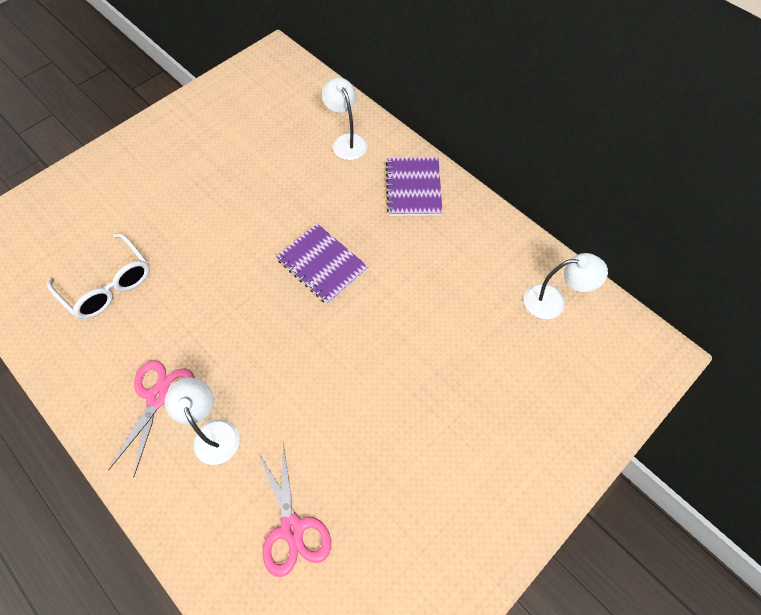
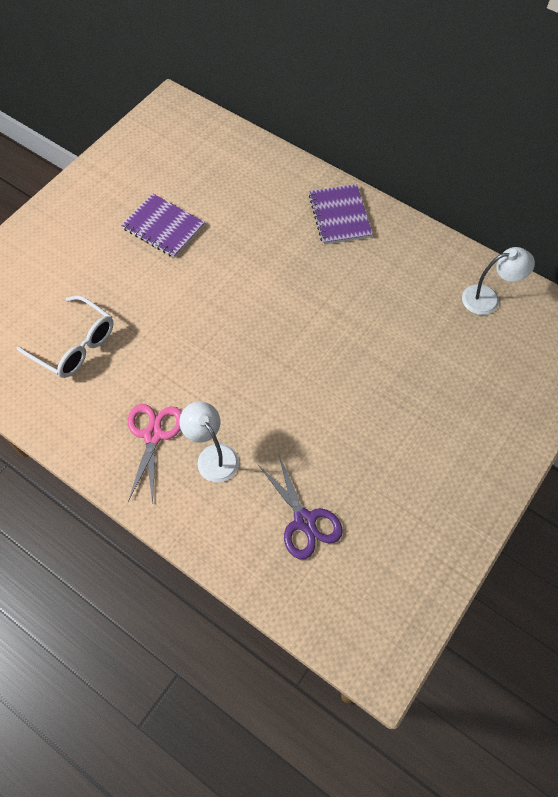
camera: 10 degrees left, 0 degrees up
pink scissors [258,443,331,577] -> purple scissors [258,453,343,559]
purple notebook [276,224,368,304] -> purple notebook moved to [121,193,205,258]
white lamp [322,78,367,160] -> none

